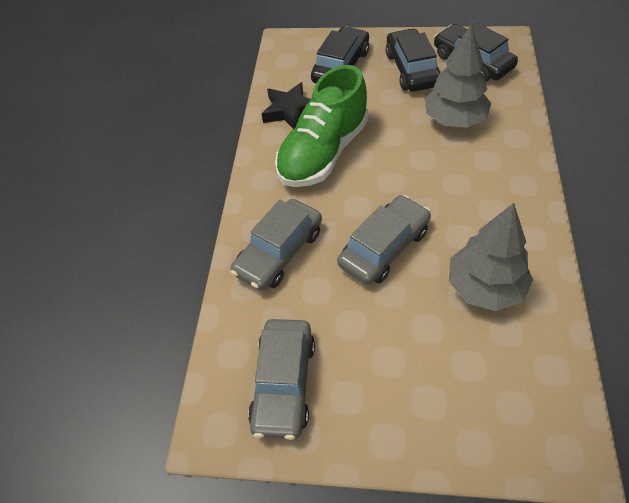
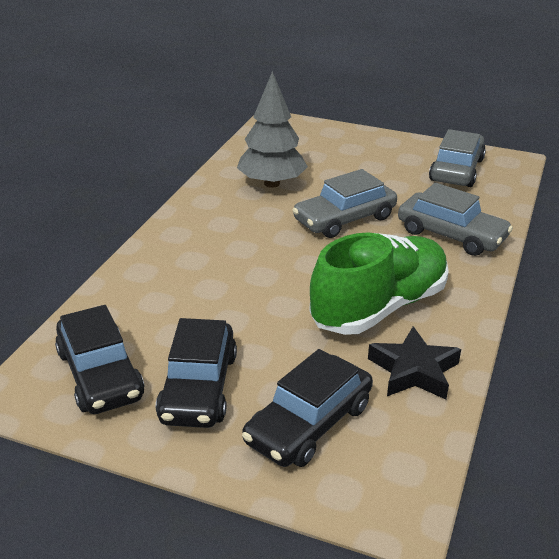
camera: 170 degrees left, 20 degrees down
grey car [230,199,322,291] -> grey car turned 75 degrees clockwise [398,183,513,256]
grey tree [424,24,492,128] -> none

